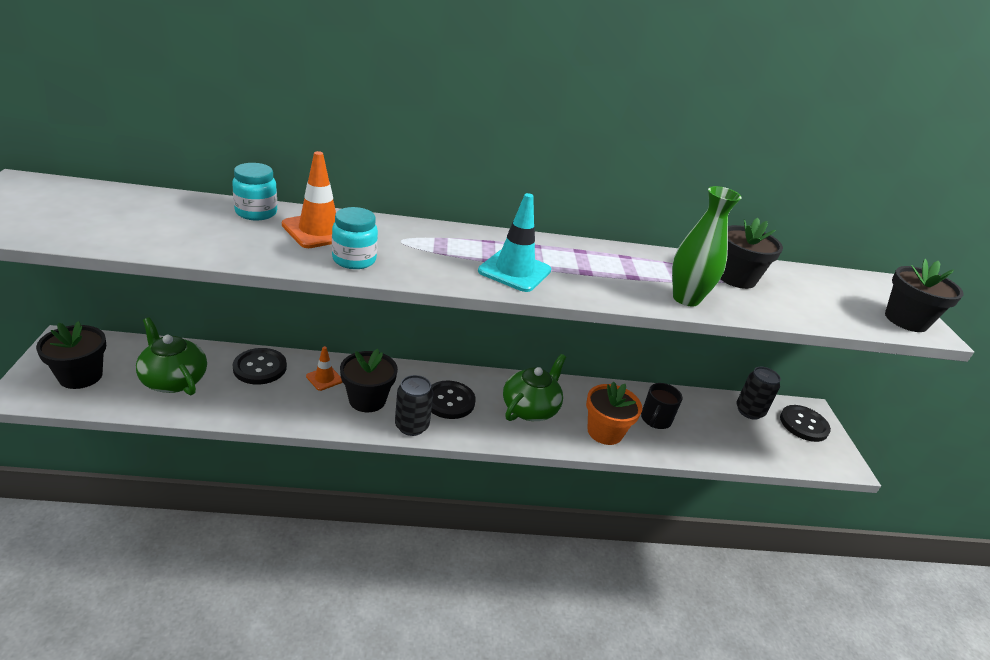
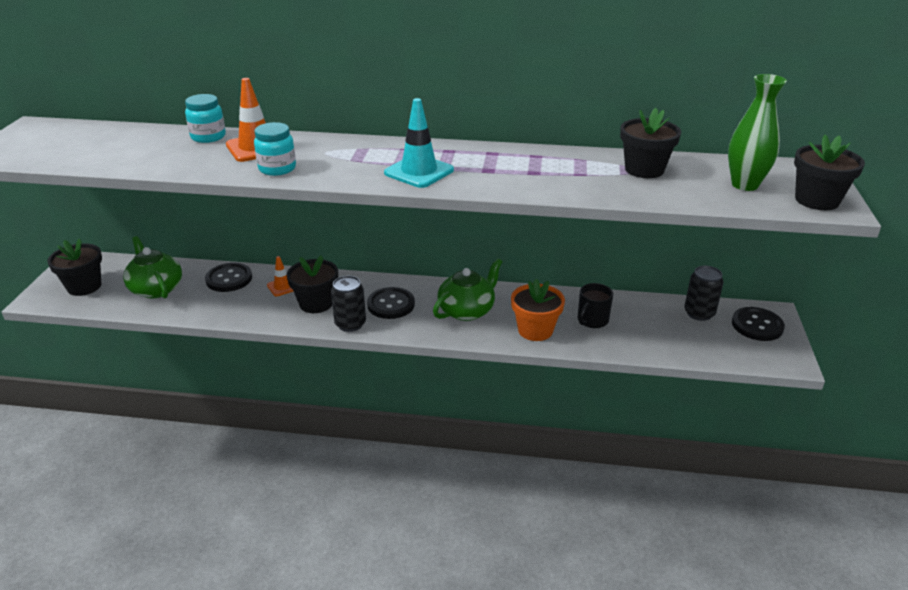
camera: 15 degrees right, 0 degrees up
green vase [672,186,742,306] -> green vase moved to [728,74,787,191]

